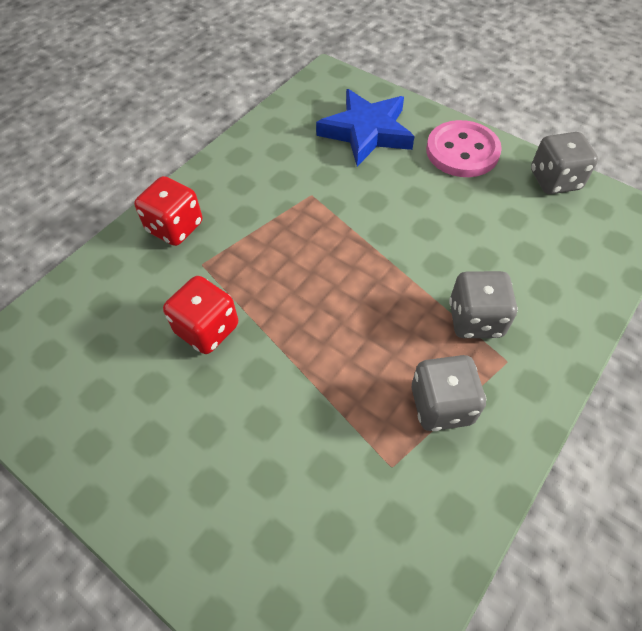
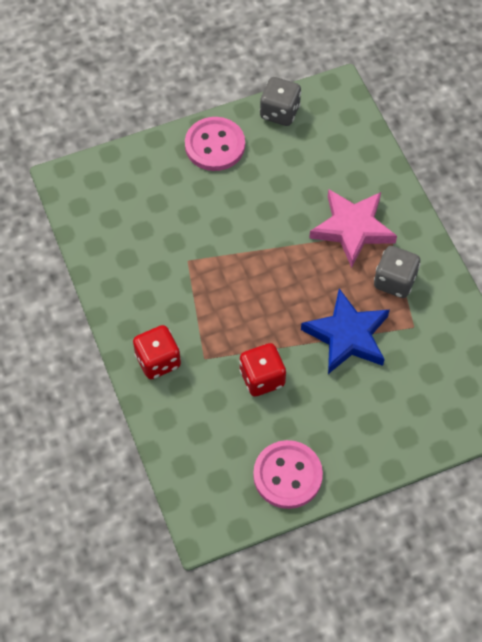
camera: 60 degrees left, 5 degrees up
blue star [316,89,414,166] -> blue star moved to [301,288,390,374]
grey dice [449,271,518,338] -> pink star [309,189,397,268]
none -> pink button [253,440,323,509]

